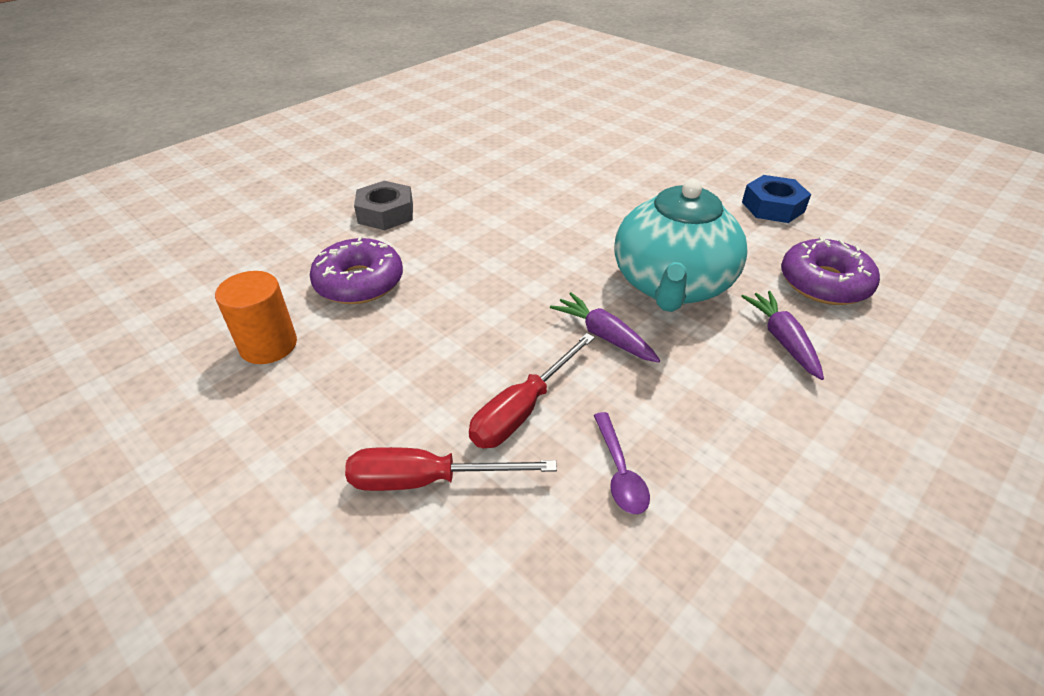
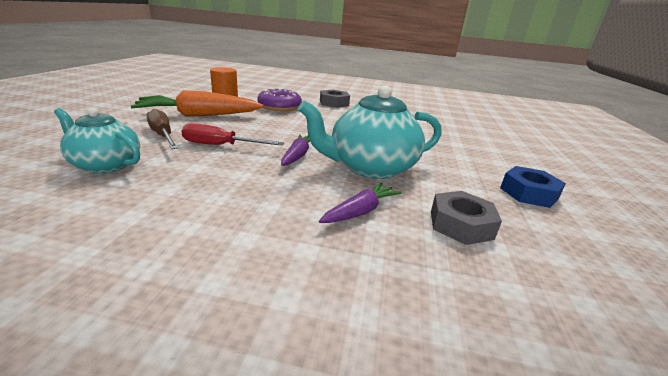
camera: 55 degrees right, 15 degrees down
red screwdriver [345,447,557,491] -> brown screwdriver [147,109,179,149]
purple spoon [594,412,650,514] -> none
purple donut [781,237,880,305] -> grey nut [431,191,502,245]
none -> turquoise teapot [54,108,140,174]
none -> orange carrot [131,90,263,117]

